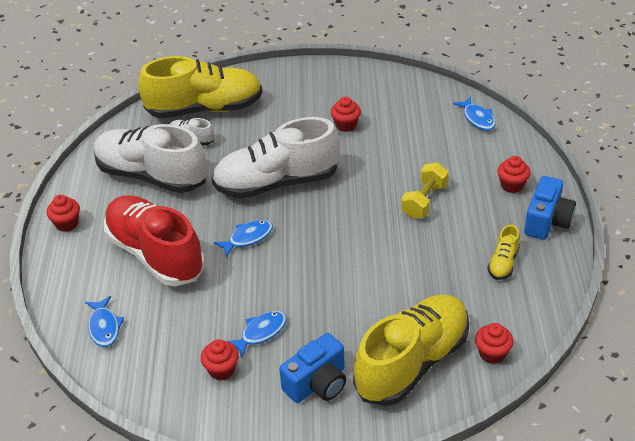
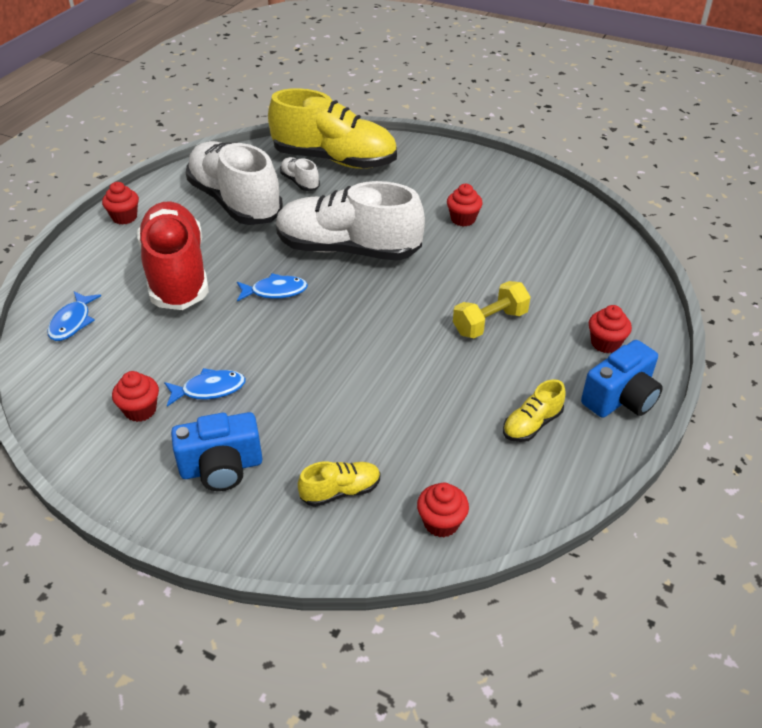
camera: 25 degrees right, 0 degrees up
yellow shoe [353,295,469,406] -> yellow shoe [298,461,380,507], size x0.42
blue fish [452,97,496,131] -> none

